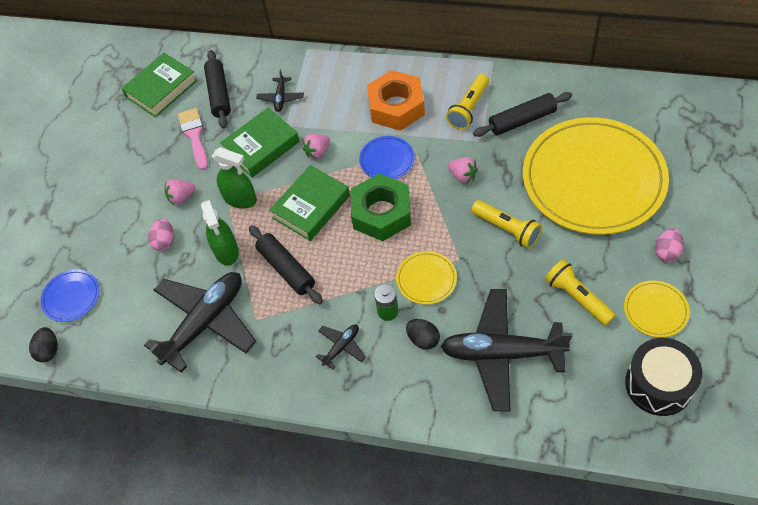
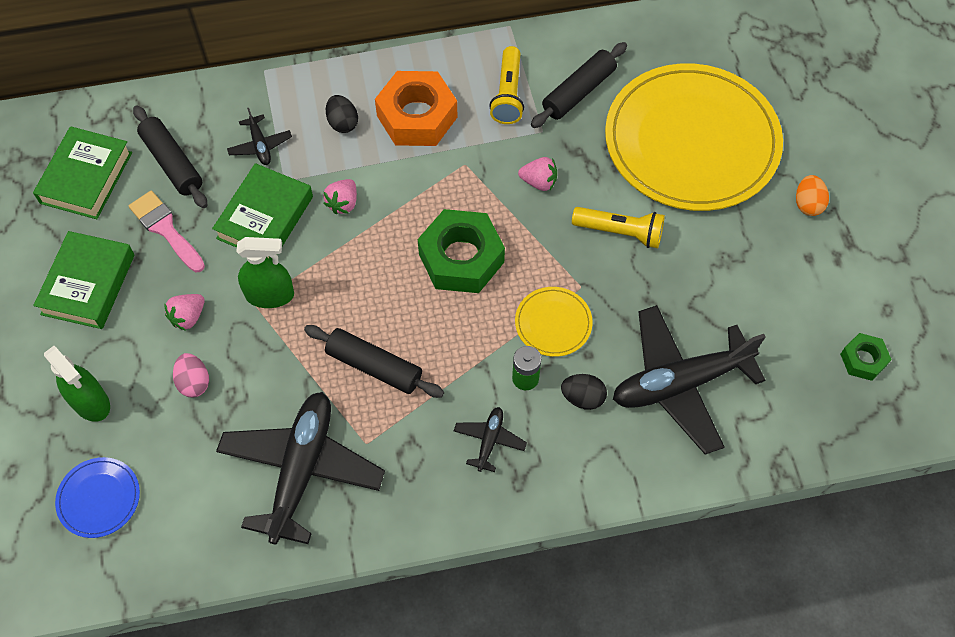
camera: 30 degrees left, 5 degrees up
black egg [29,327,58,362] -> black egg moved to [326,95,358,133]
green spray bottle [201,200,239,266] -> green spray bottle moved to [44,346,110,422]
green book [270,165,350,241] -> green book moved to [33,231,135,329]
blue plate [359,136,415,179] -> none
yellow flashlight [545,259,616,326] -> none
yellow plate [624,280,690,337] -> none
black drum [625,338,702,416] -> green nut [840,333,892,381]
pink egg [655,228,684,262] -> orange egg [796,175,829,216]

